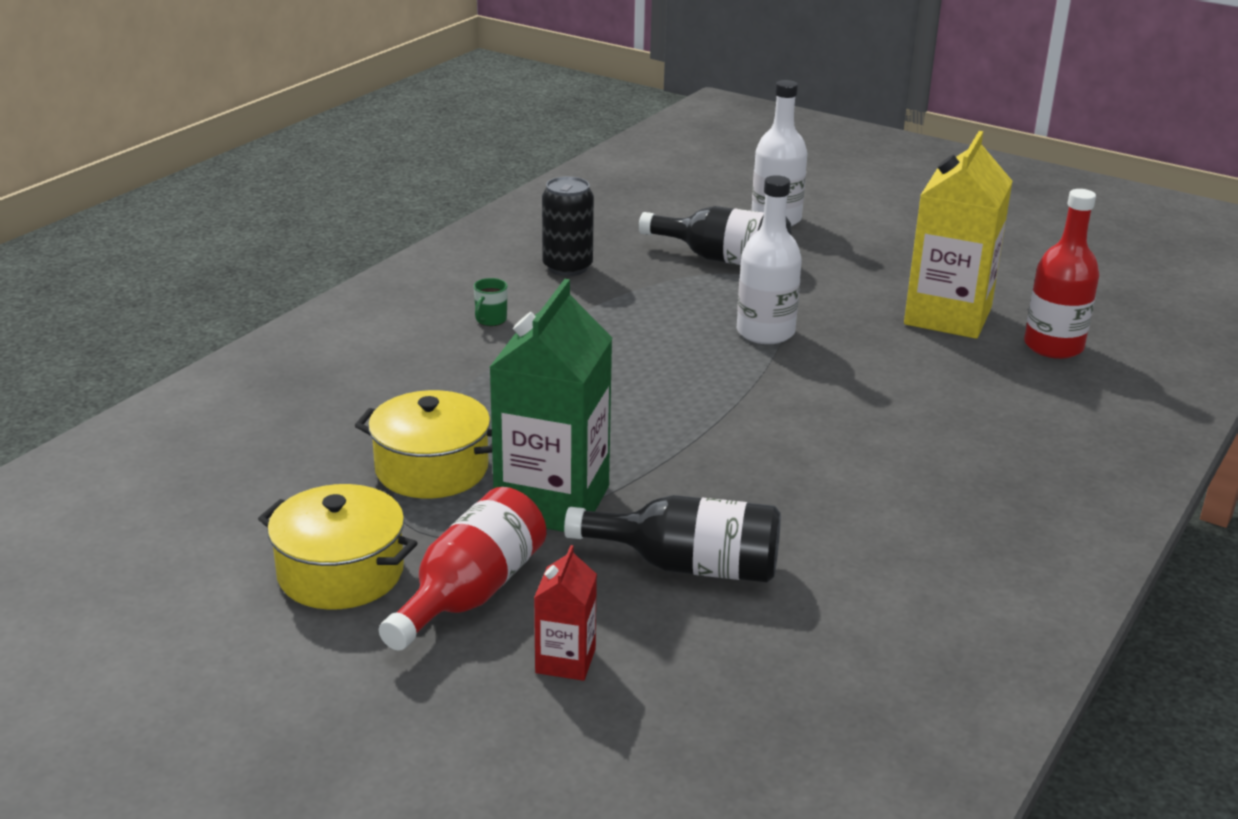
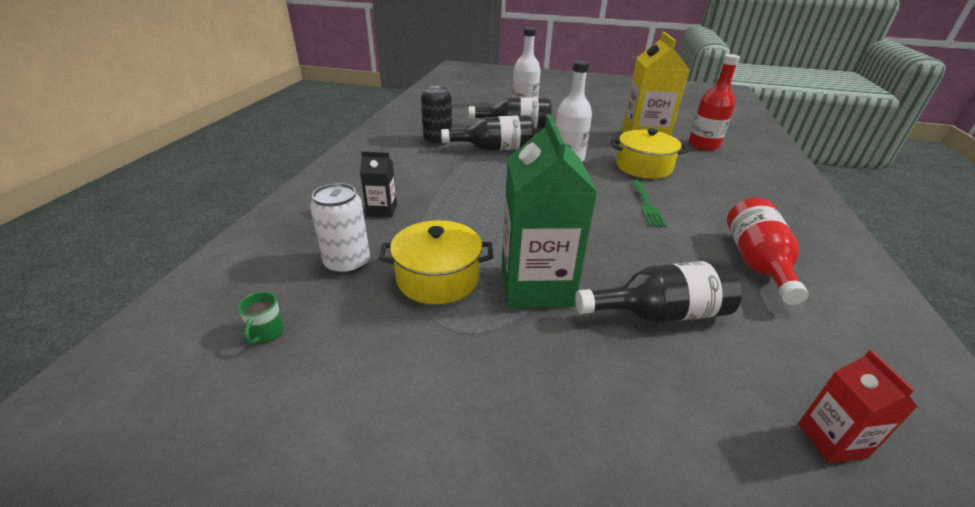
camera: 20 degrees left, 5 degrees up
yellow pot [258,484,418,610] -> yellow pot moved to [611,128,689,179]
red bottle [379,487,546,651] -> red bottle moved to [727,198,808,305]
green mug [474,278,508,326] -> green mug moved to [238,292,284,345]
red carton [534,545,597,681] -> red carton moved to [798,350,917,463]
none -> white can [310,183,370,274]
none -> black carton [360,151,397,218]
none -> black bottle [441,115,534,151]
none -> green fork [631,180,667,227]

